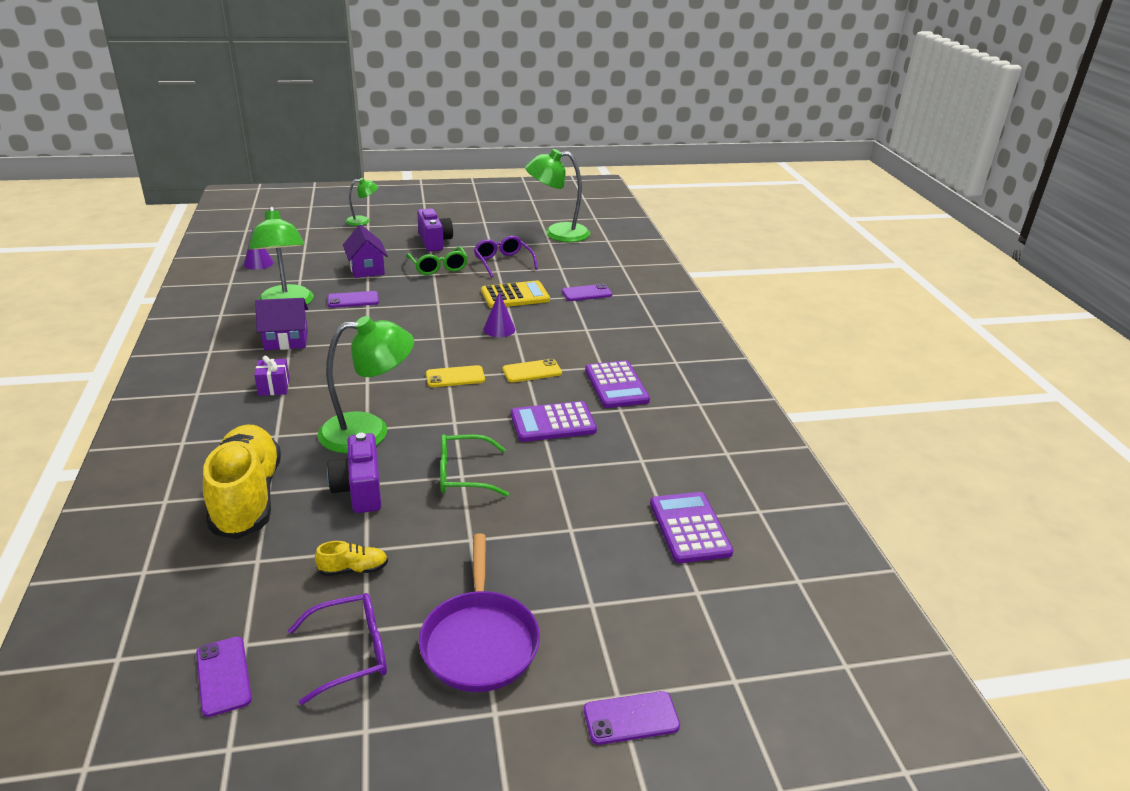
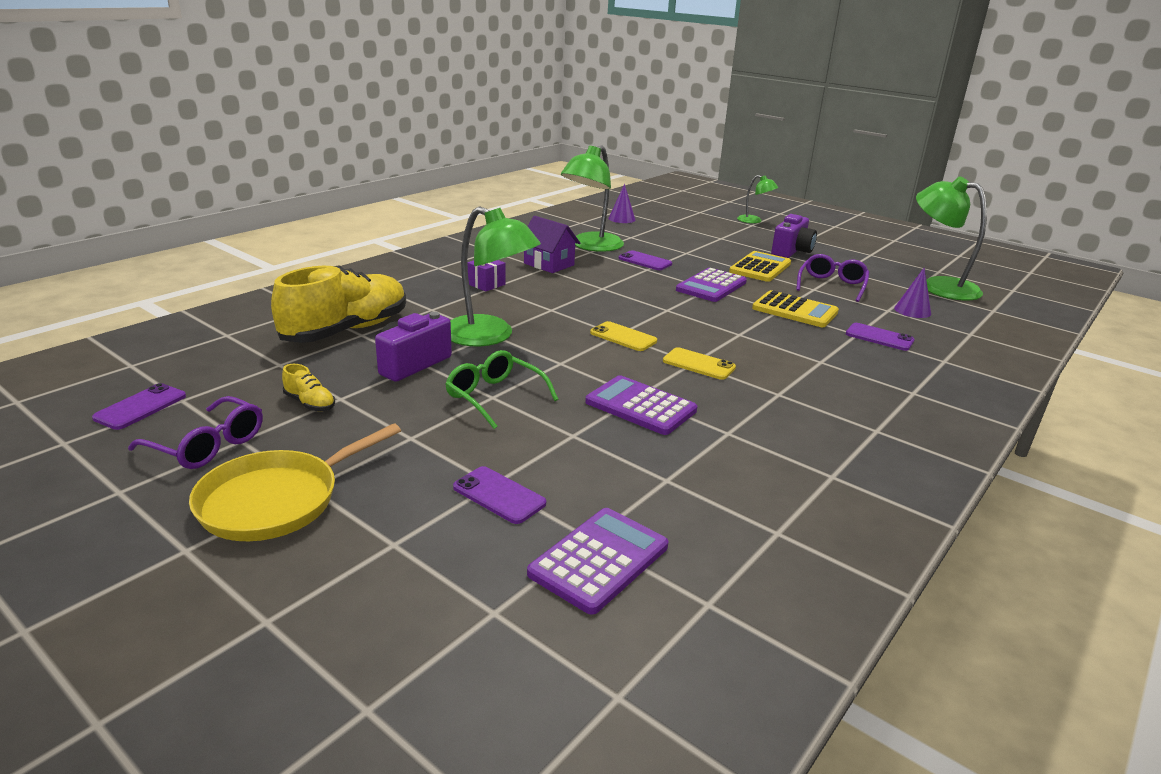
camera: 50 degrees right, 5 degrees down
purple house [343,225,388,278] -> none
green glasses [406,247,468,275] -> yellow calculator [729,251,791,282]
purple pan [419,533,540,692] -> yellow pan [189,423,401,541]
purple cone [483,292,515,337] -> purple cone moved to [894,268,931,318]
purple phone [584,691,680,745] -> purple phone moved to [453,466,546,524]
purple calculator [585,361,650,408] -> purple calculator moved to [676,268,747,302]

